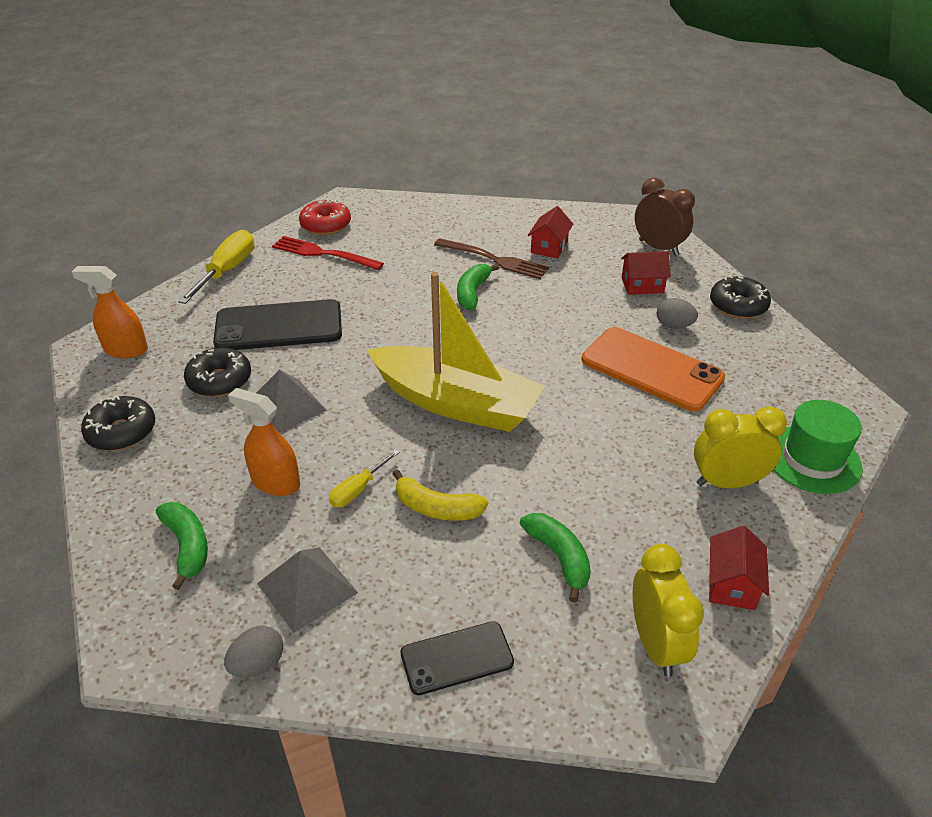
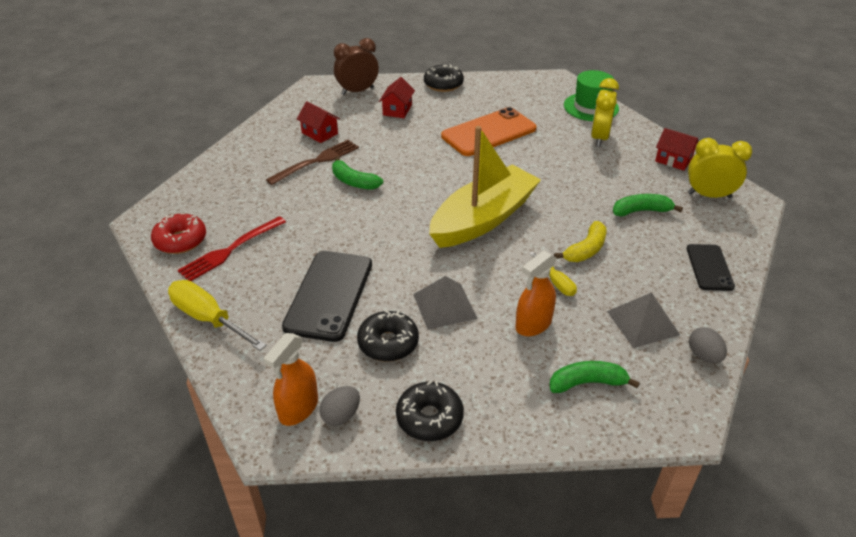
camera: 70 degrees left, 0 degrees up
grey egg [657,298,698,329] -> grey egg moved to [319,386,360,426]

